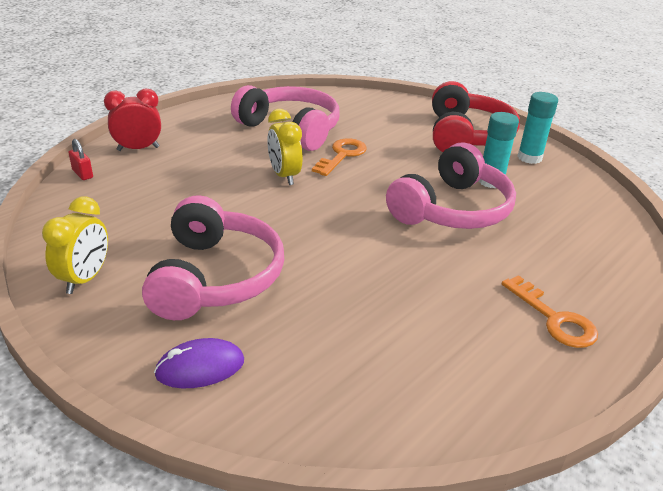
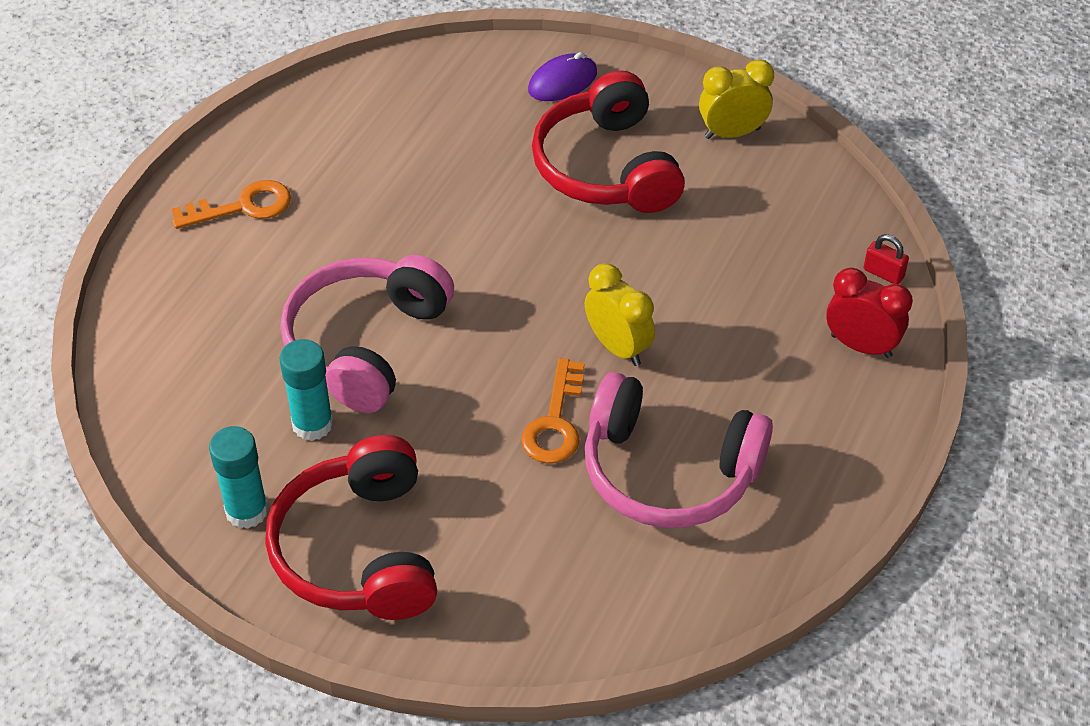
camera: 165 degrees right, 15 degrees up
yellow clock [42,197,108,294] -> yellow clock turned 75 degrees clockwise [699,59,774,139]
red clock [104,89,161,151] -> red clock turned 120 degrees counterclockwise [826,268,913,358]
pink headphones [142,195,284,320] -> red headphones [532,71,685,213]
orange key [502,275,598,348] -> orange key turned 120 degrees clockwise [172,180,291,229]

